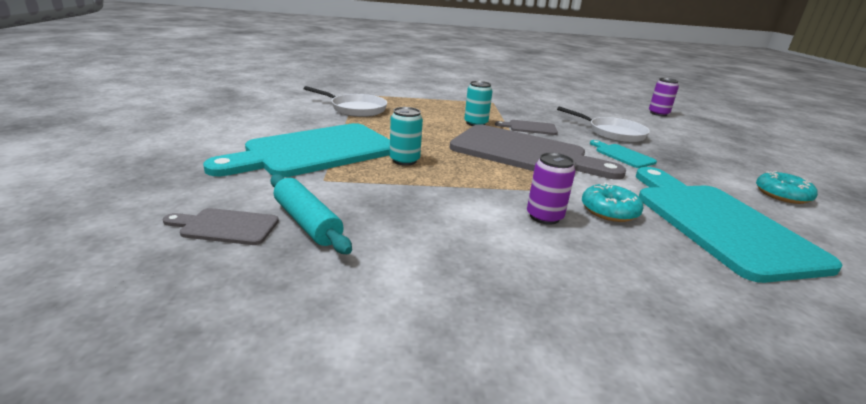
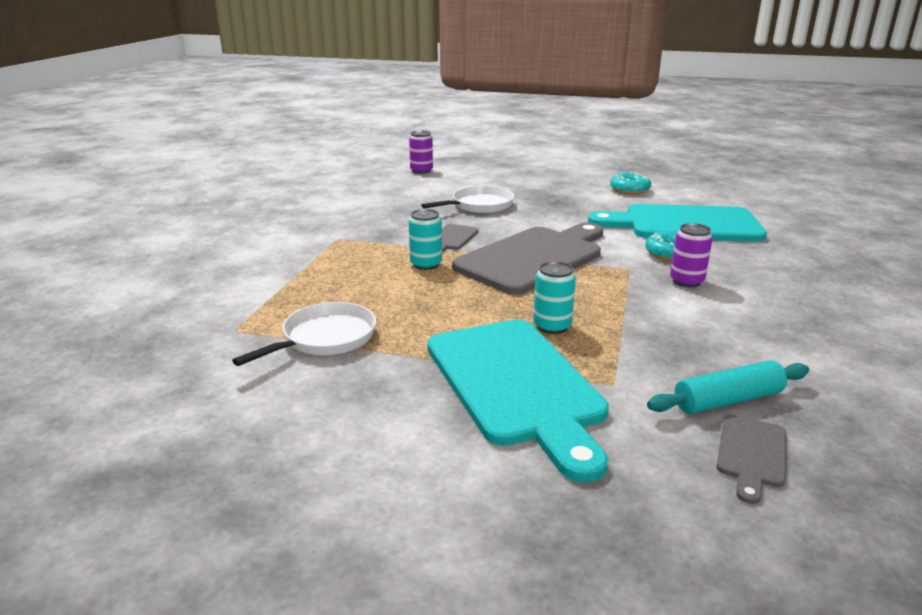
camera: 70 degrees left, 0 degrees up
turquoise cutting board [590,140,657,168] -> none

